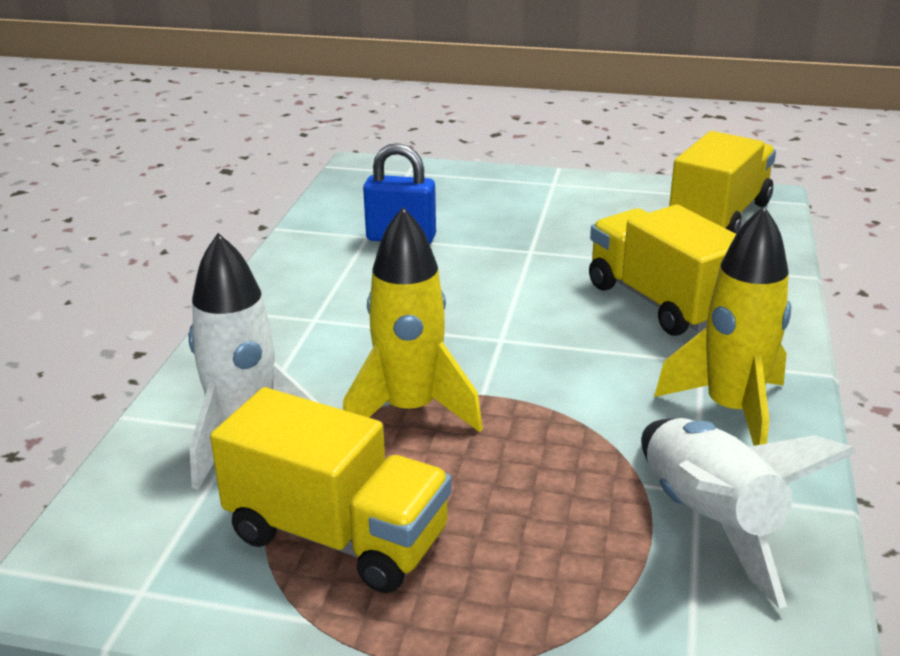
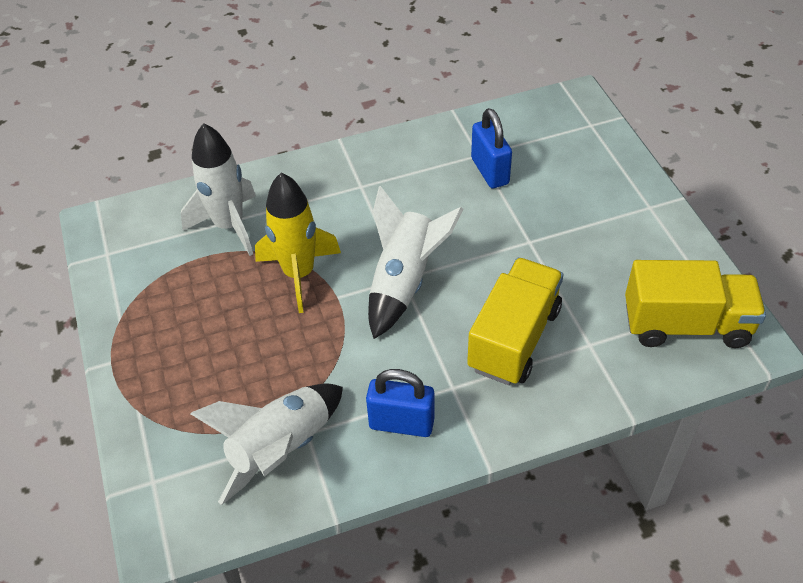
camera: 60 degrees right, 20 degrees up
yellow truck [210,387,452,593] -> none
yellow rocket [654,206,791,446] -> blue padlock [366,369,434,437]
none -> white rocket [368,186,463,339]

